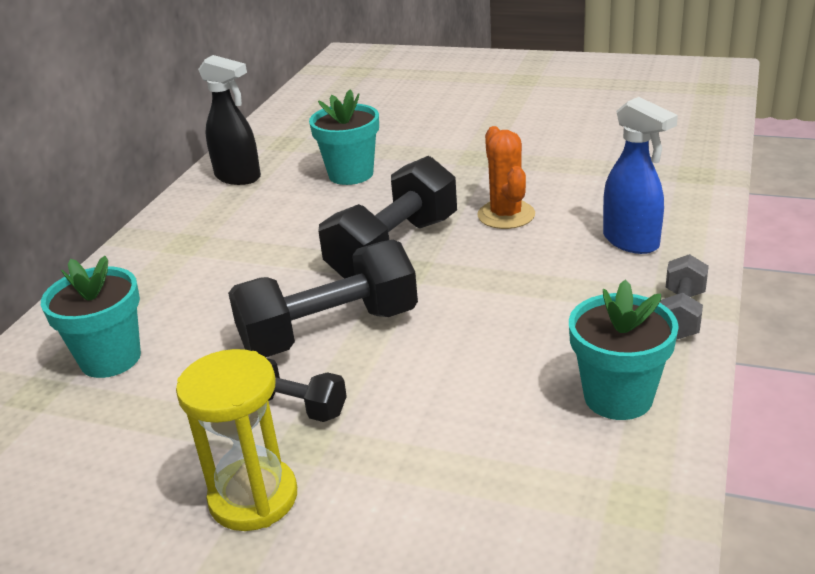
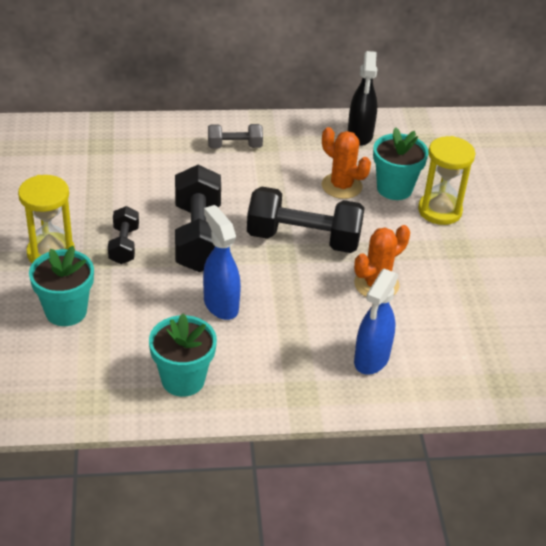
camera: 60 degrees right, 10 degrees up
turquoise flower pot [41,256,141,378] -> turquoise flower pot moved to [29,246,94,326]
black dumbbell [228,240,418,358] -> black dumbbell turned 45 degrees clockwise [175,165,221,272]
grey dumbbell [660,254,709,339] -> grey dumbbell moved to [208,124,263,148]
none -> blue spray bottle [203,205,241,320]
none -> orange cactus [322,127,371,199]
none -> yellow hourglass [418,136,475,225]

